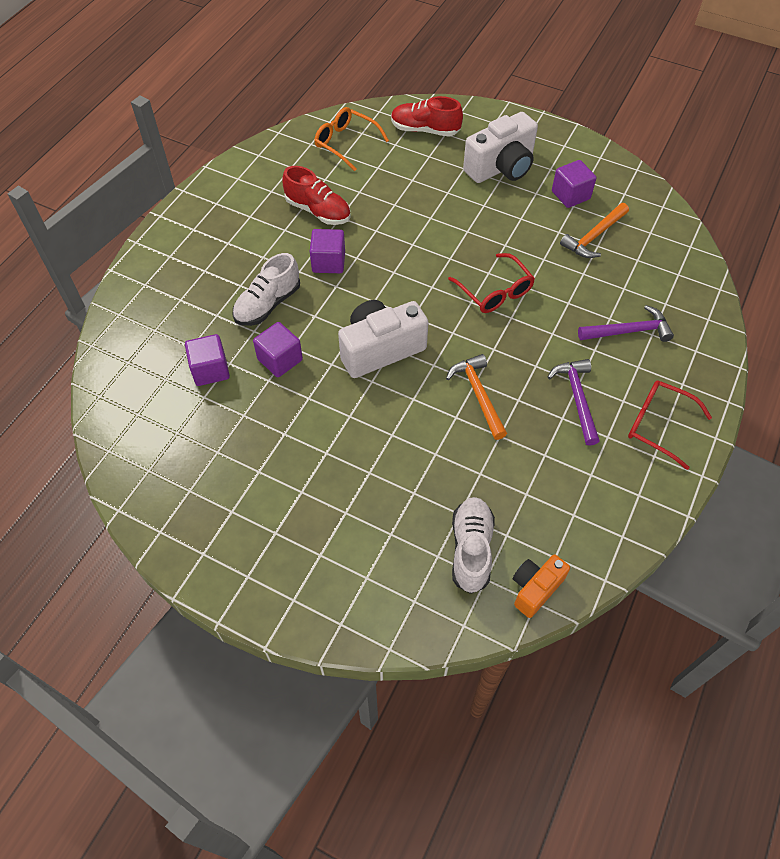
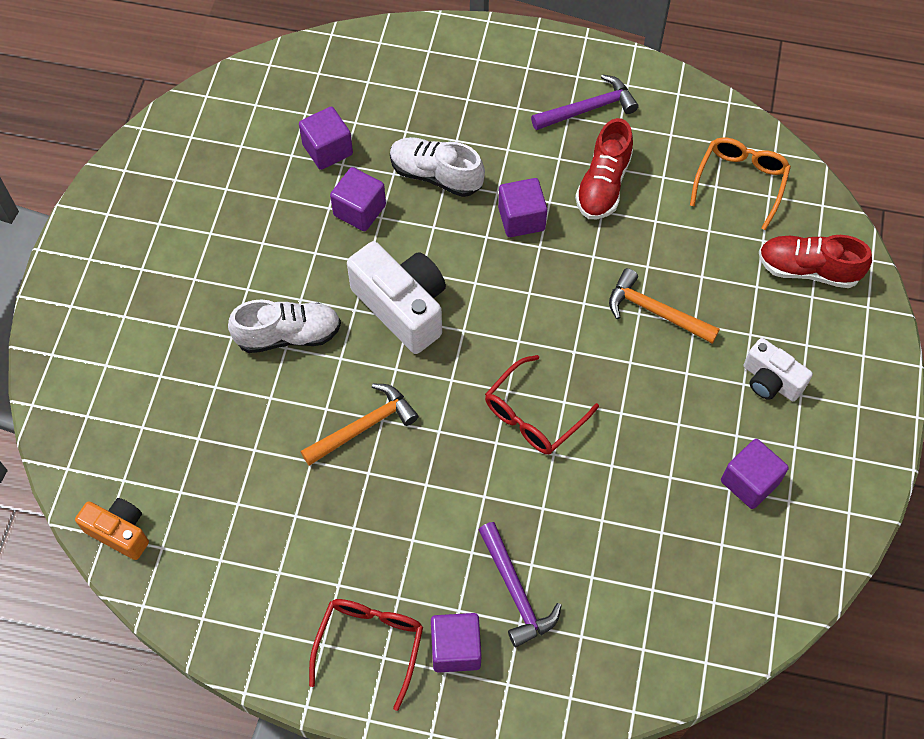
camera: 75 degrees right, 5 degrees up
red shoe [391,96,463,137] -> red shoe turned 75 degrees counterclockwise [759,235,872,288]
white shoe [452,497,495,594] -> white shoe moved to [228,299,341,353]
white camera [463,112,538,183] -> white camera [744,338,813,401], size x0.59
purple hammer [548,359,600,446] -> purple hammer moved to [531,74,639,130]
orange hammer [560,203,629,258] -> orange hammer moved to [609,268,720,344]
none -> purple cube [431,613,482,673]

